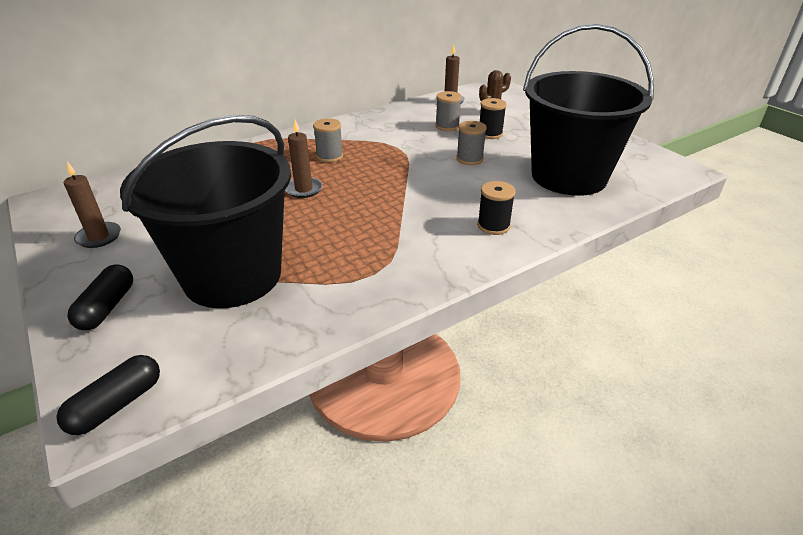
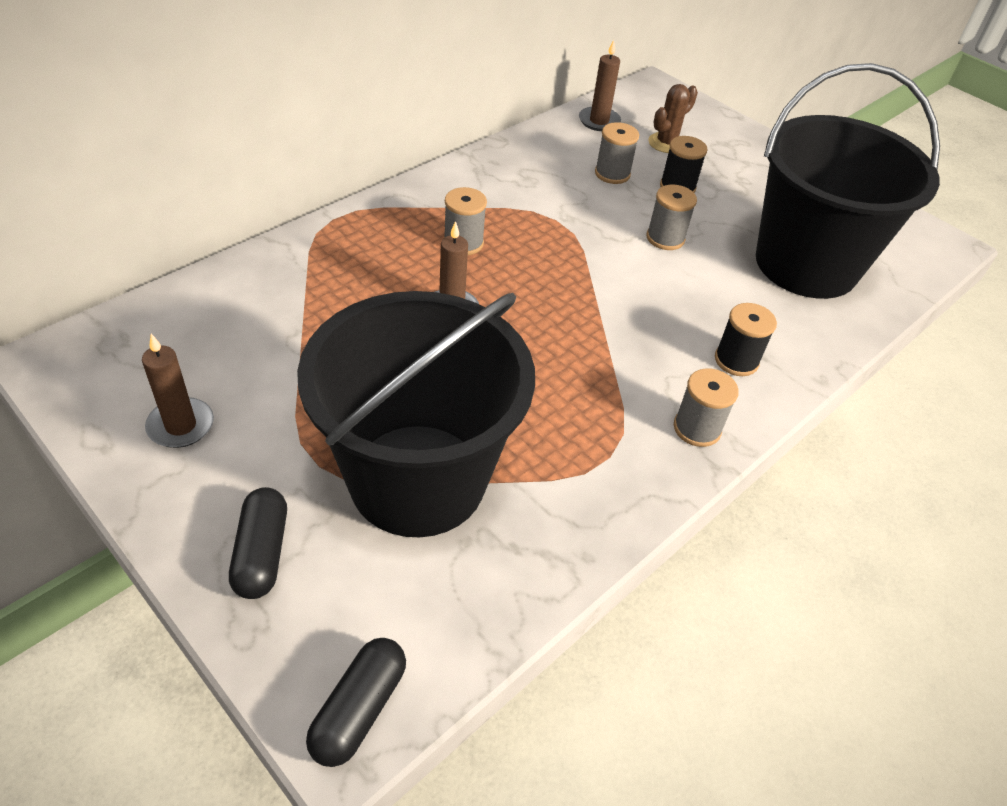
camera: 15 degrees left, 10 degrees up
none -> grey spool [674,368,739,447]

